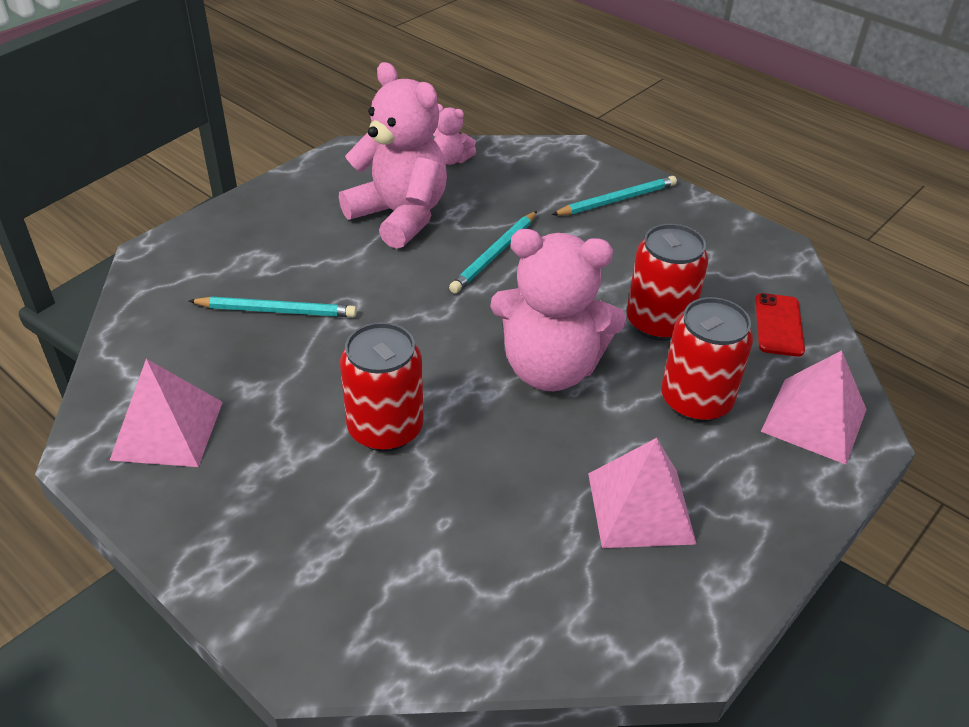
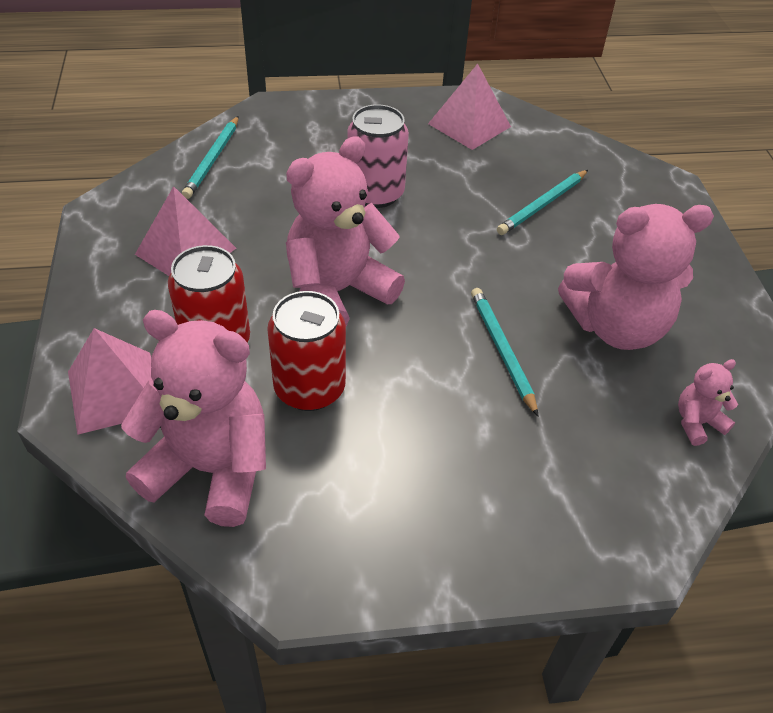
camera: 130 degrees right, 5 degrees up
red can [340,322,424,452] -> pink can [347,104,409,208]
turquoise pencil [551,176,677,216] -> turquoise pencil moved to [182,116,239,199]
red phone [755,293,805,357] -> pink teddy bear [121,310,266,527]

